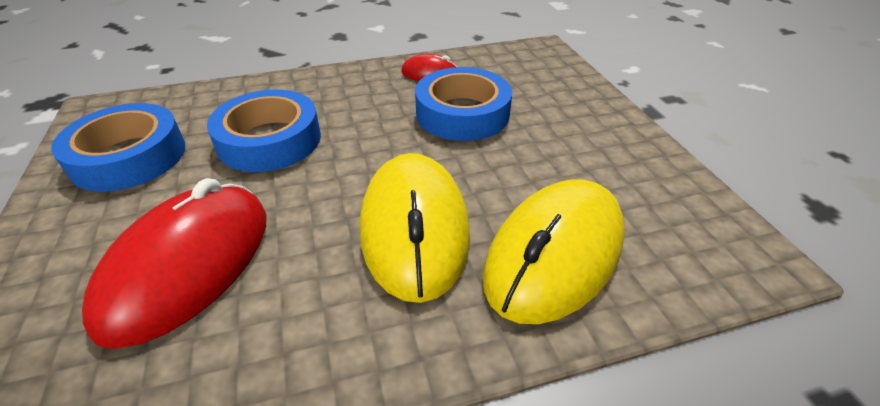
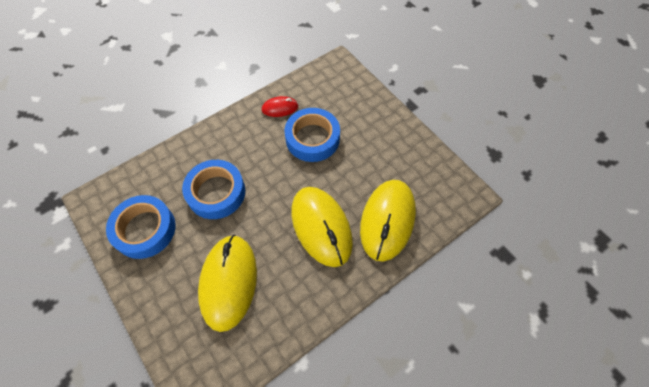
camera: 20 degrees left, 20 degrees up
red mouse [82,178,267,349] -> yellow mouse [198,235,257,332]

